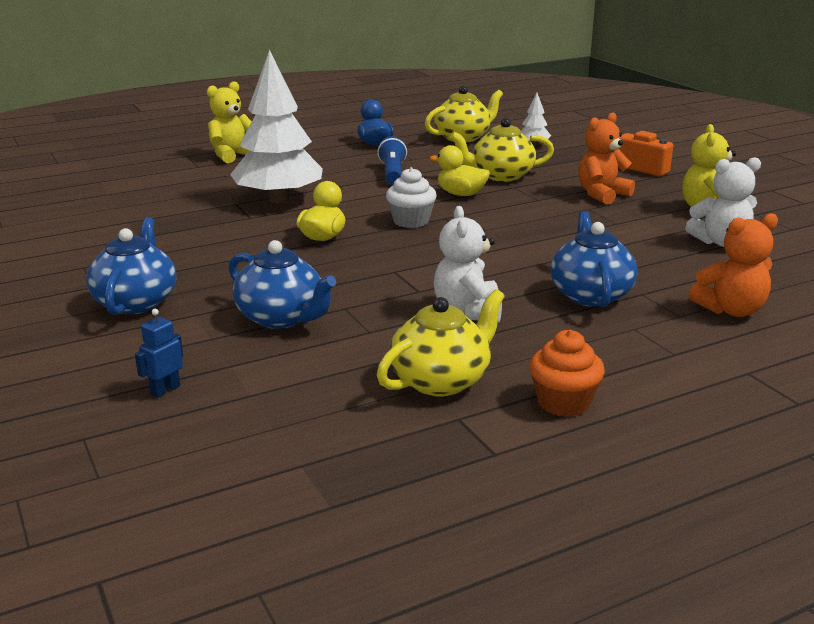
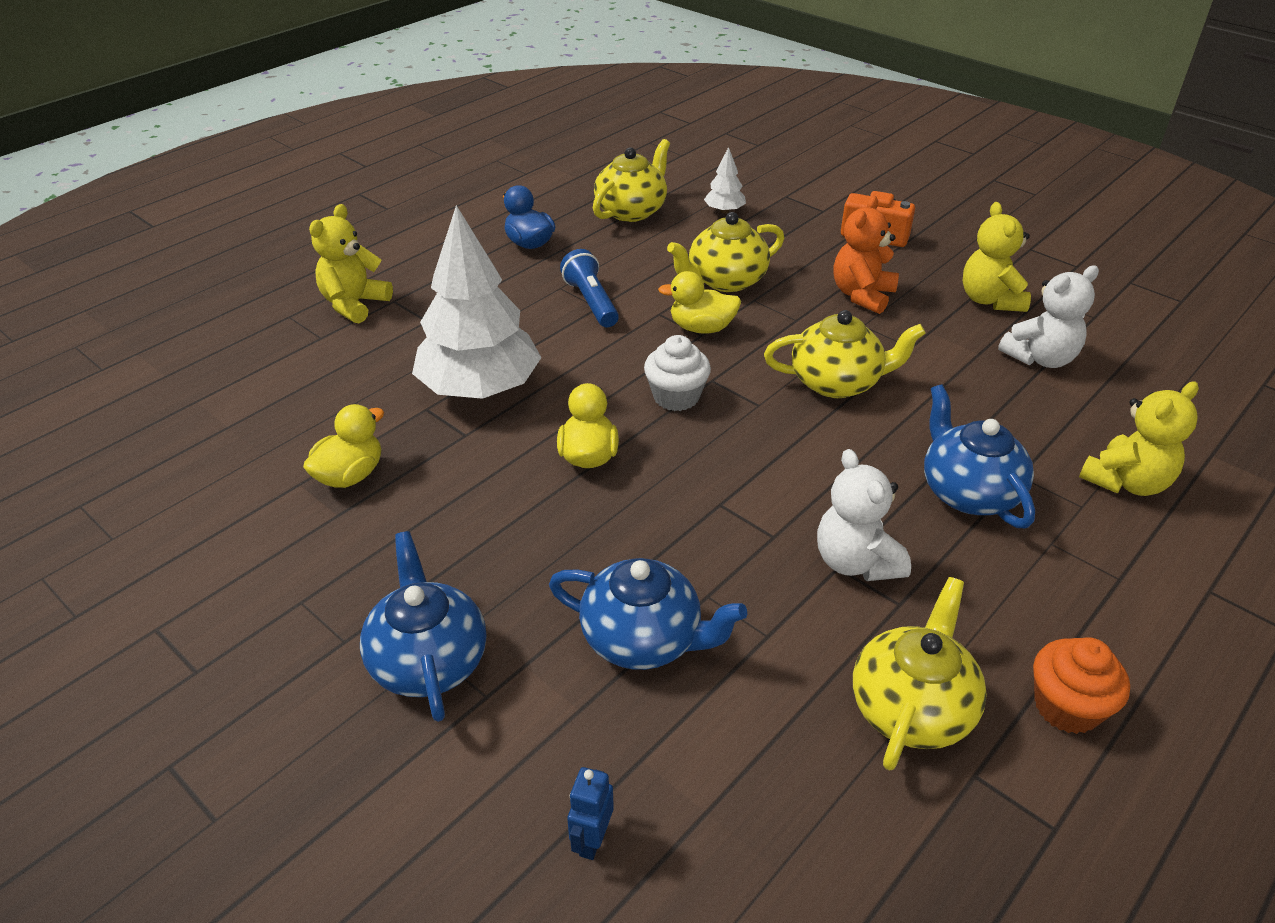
camera: 20 degrees left, 15 degrees up
orange teddy bear [688,213,778,317] -> yellow teddy bear [1079,381,1199,496]
none -> yellow duck [303,404,384,488]
none -> yellow teapot [764,310,926,398]

